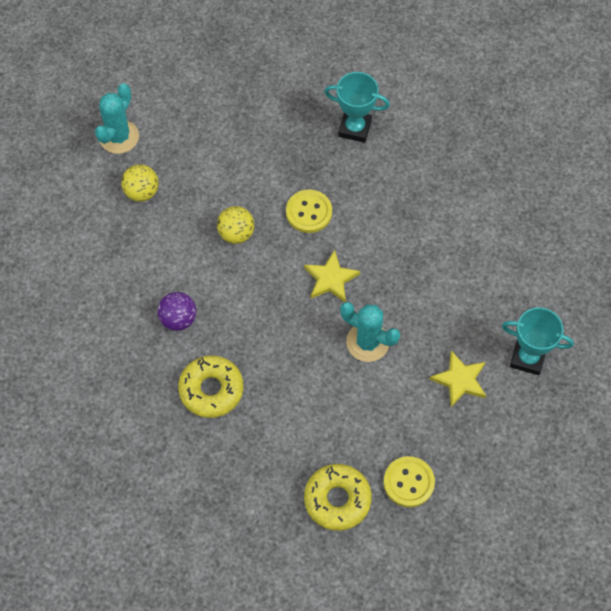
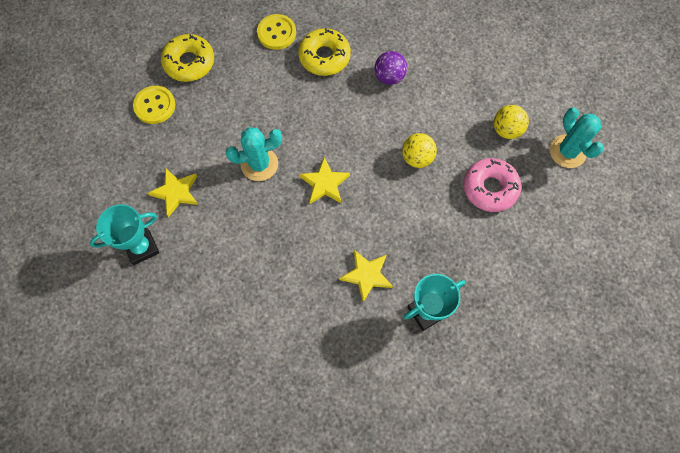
camera: 135 degrees right, 5 degrees up
yellow button [286,189,332,233] -> yellow button moved to [257,14,296,50]
none -> yellow star [339,250,393,302]
none -> pink donut [463,158,521,212]

